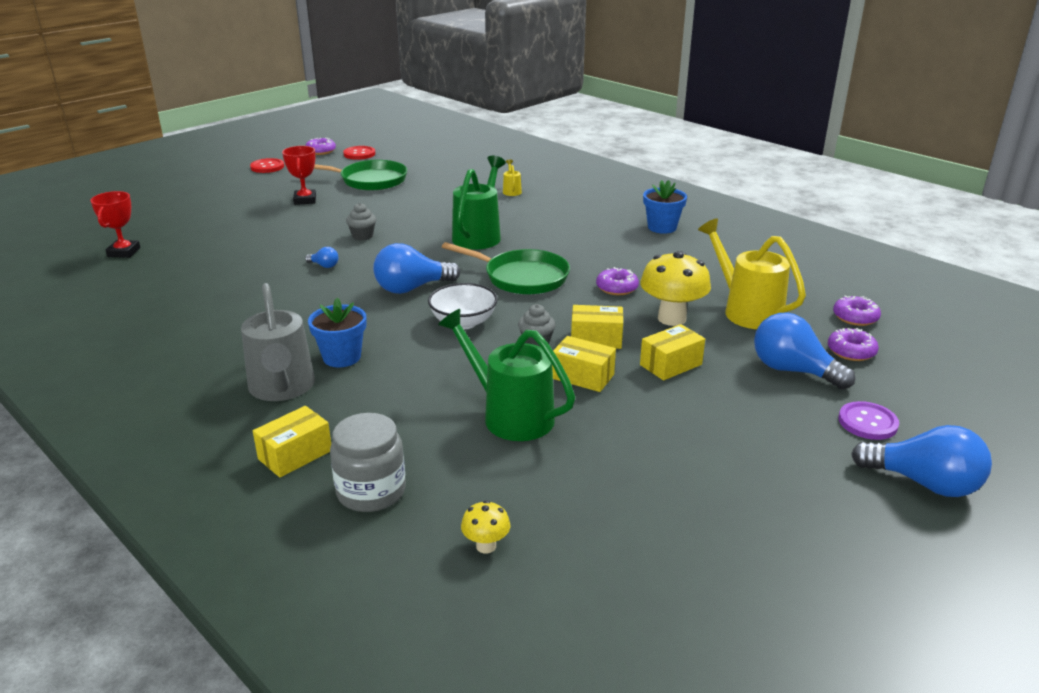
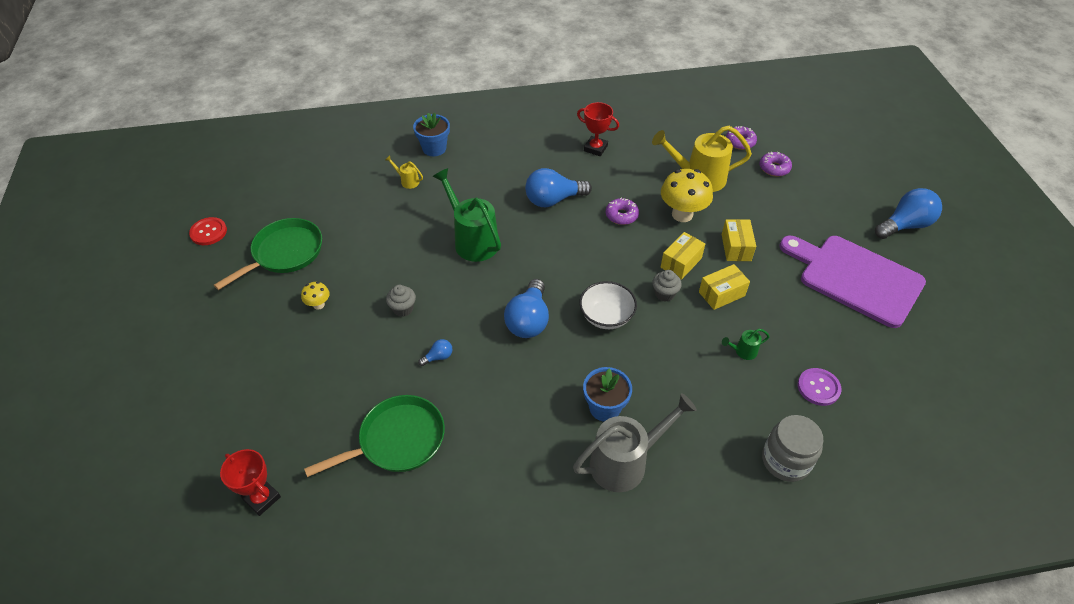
camera: 55 degrees left, 20 degrees up
grey watering can [241,283,315,401] -> grey watering can turned 45 degrees counterclockwise [573,393,697,492]
red button [250,158,284,173] -> none
yellow box [253,406,331,478] -> none
red trophy [282,146,316,205] -> red trophy moved to [577,102,619,156]
purple donut [305,138,336,155] -> none
green watering can [438,309,575,441] -> green watering can [722,329,770,360], size x0.44
green pan [442,242,570,295] -> green pan moved to [304,395,445,477]
yellow mushroom [461,501,510,554] -> yellow mushroom moved to [301,282,330,310]
blue flower pot [643,180,687,234] -> blue flower pot moved to [413,113,450,156]
blue light bulb [754,312,855,389] -> blue light bulb moved to [525,168,592,207]
purple button [839,401,899,440] -> purple button moved to [798,368,841,406]
none -> purple cutting board [779,236,926,328]

